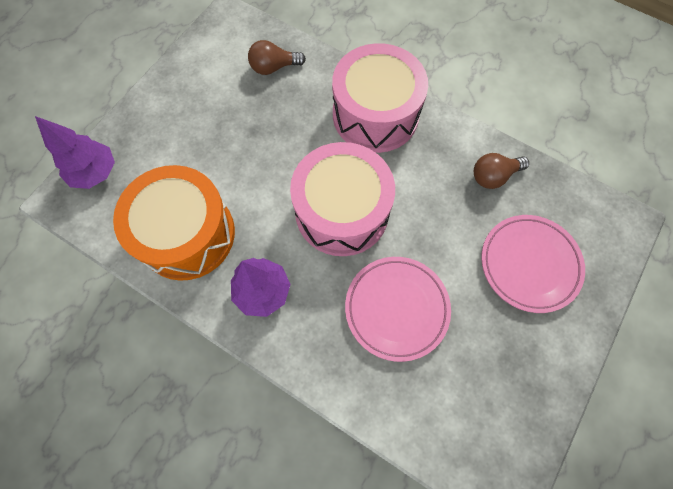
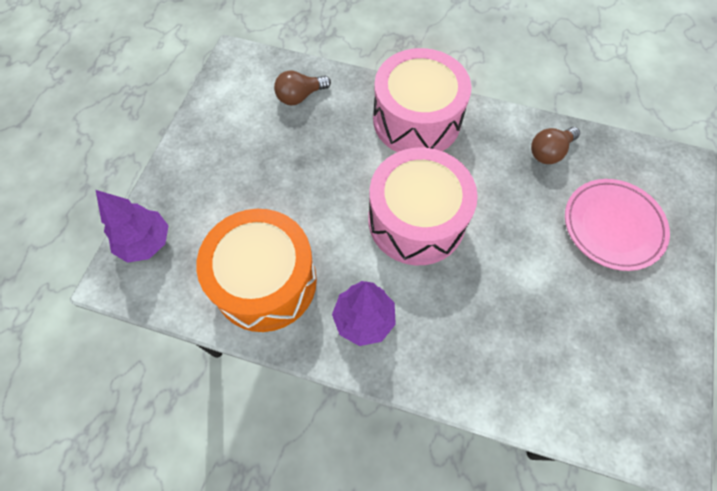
camera: 15 degrees left, 5 degrees down
pink plate [345,257,451,362] -> none

